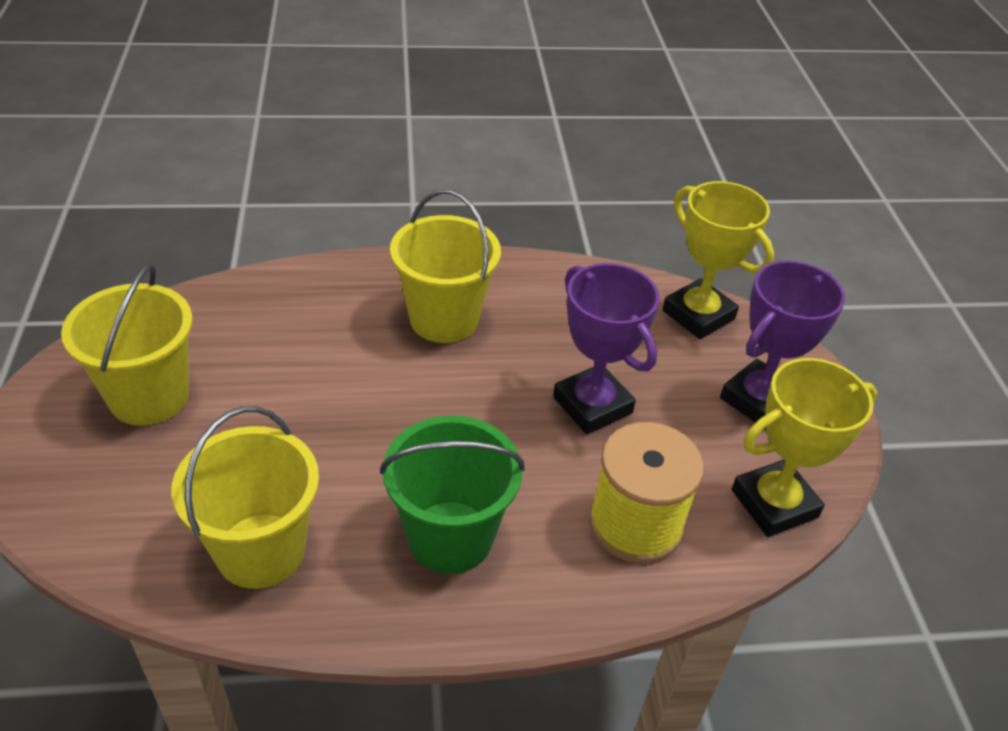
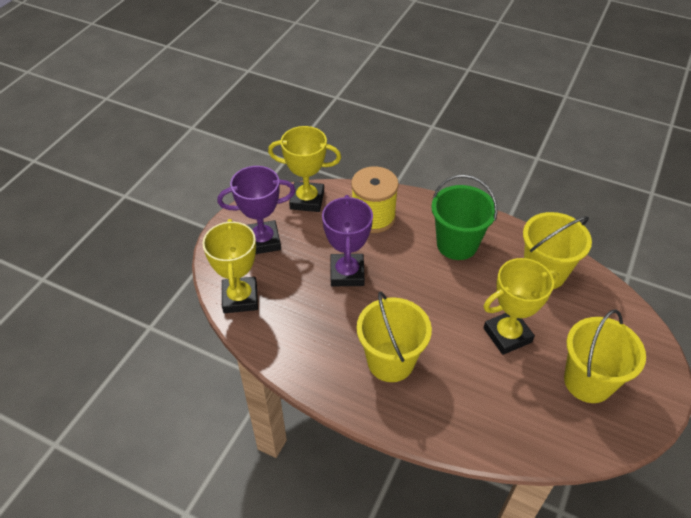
camera: 145 degrees left, 5 degrees up
none -> yellow trophy [483,258,559,355]

